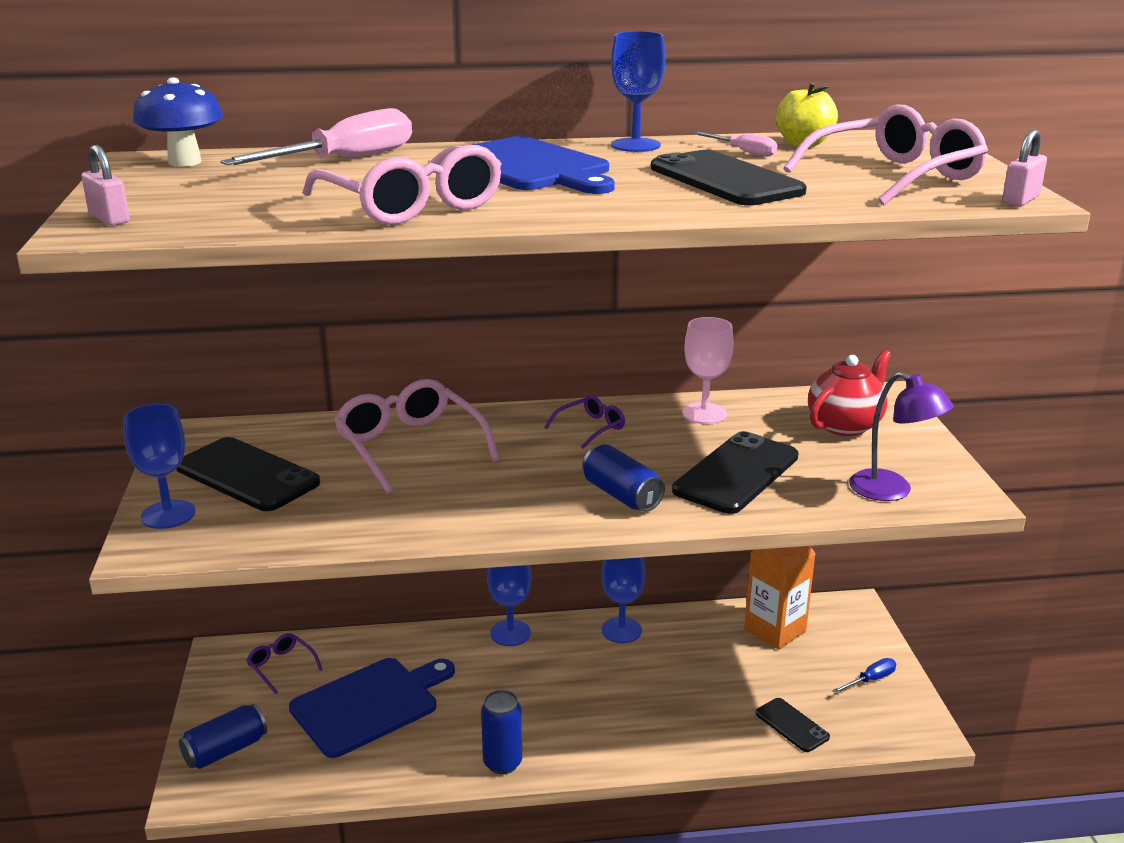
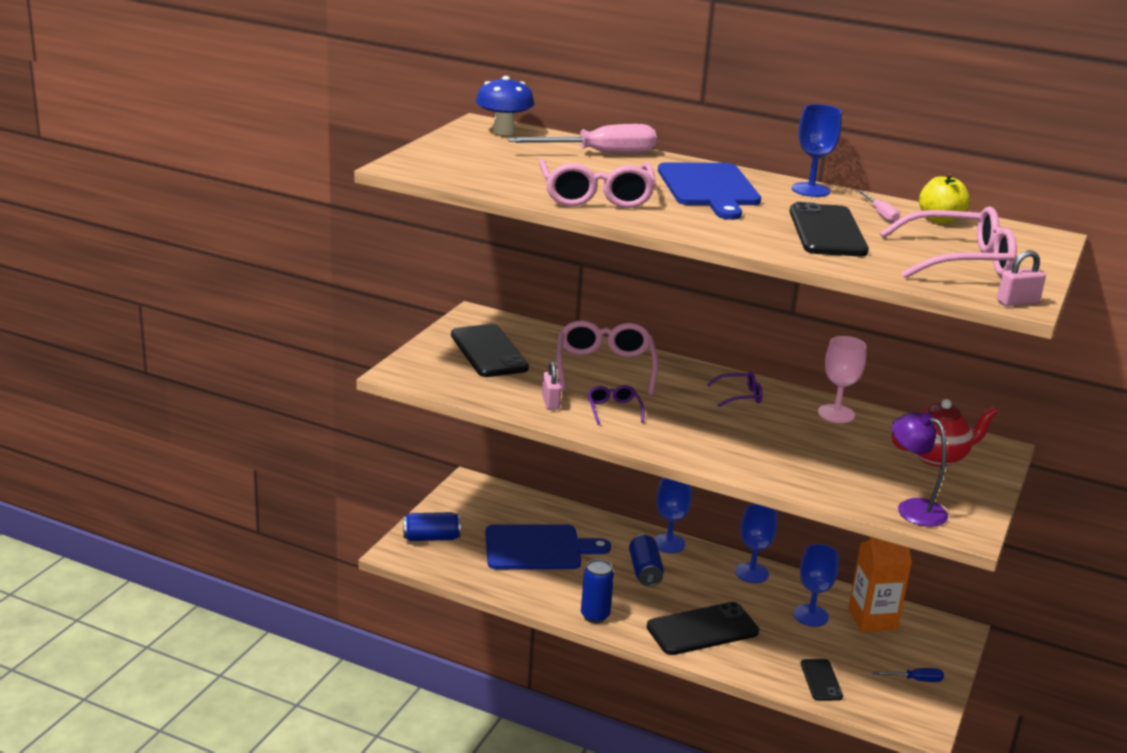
camera: 30 degrees right, 0 degrees up
pink padlock [81,145,130,226] -> pink padlock moved to [542,361,561,410]
blue goblet [123,404,196,529] -> blue goblet moved to [793,544,839,627]
purple glasses [246,633,323,694] -> purple glasses moved to [587,385,645,425]
blue can [582,444,665,512] -> blue can moved to [629,534,664,587]
black phone [672,431,799,514] -> black phone moved to [647,602,759,655]
purple lamp [849,372,953,501] -> purple lamp turned 150 degrees clockwise [892,412,948,527]

